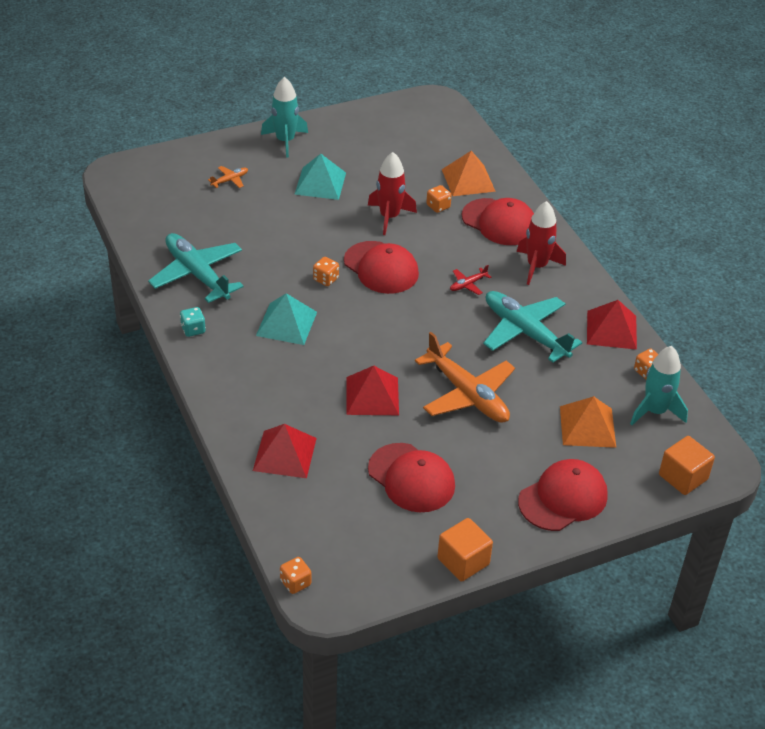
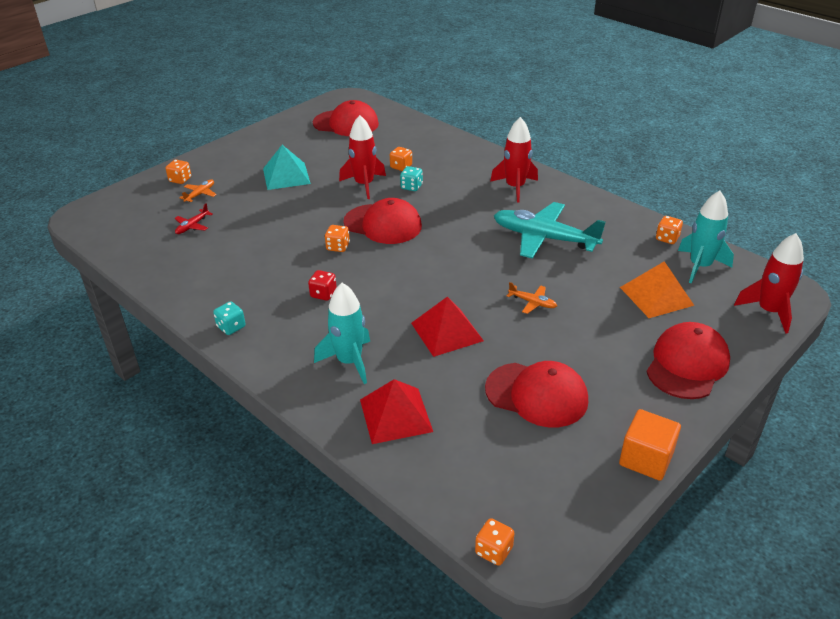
camera: 20 degrees left, 5 degrees down
turquoise plane [148,233,244,303] -> none
turquoise pyramid [256,293,317,345] -> red dice [308,270,337,301]
turquoise rocket [261,77,308,158] -> turquoise rocket moved to [314,283,370,384]
orange plane [415,332,515,423] -> orange plane [507,282,557,314], size x0.42
orange pyramid [442,151,496,196] -> none
red plane [450,265,492,295] -> red plane moved to [175,203,213,234]
red cap [462,198,534,245] -> red cap moved to [313,100,379,136]
red pyramid [587,300,637,350] -> none
orange cube [659,436,715,495] -> red rocket [734,233,804,334]
none -> orange dice [166,160,191,184]
none -> turquoise dice [400,166,423,191]

